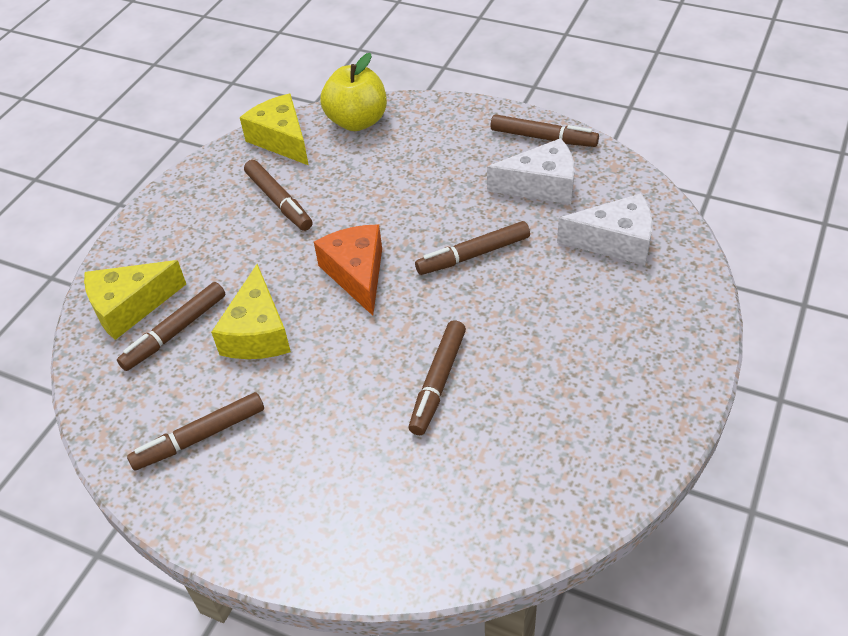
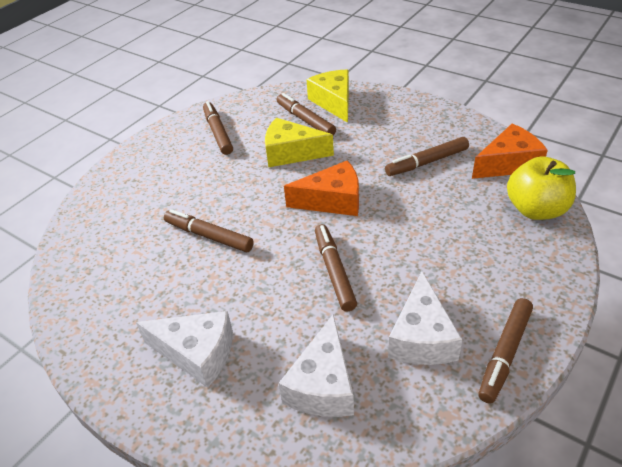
camera: 100 degrees right, 5 degrees down
yellow cheese [240,94,309,165] -> orange cheese [472,124,548,179]
none -> white cheese [136,311,233,388]

